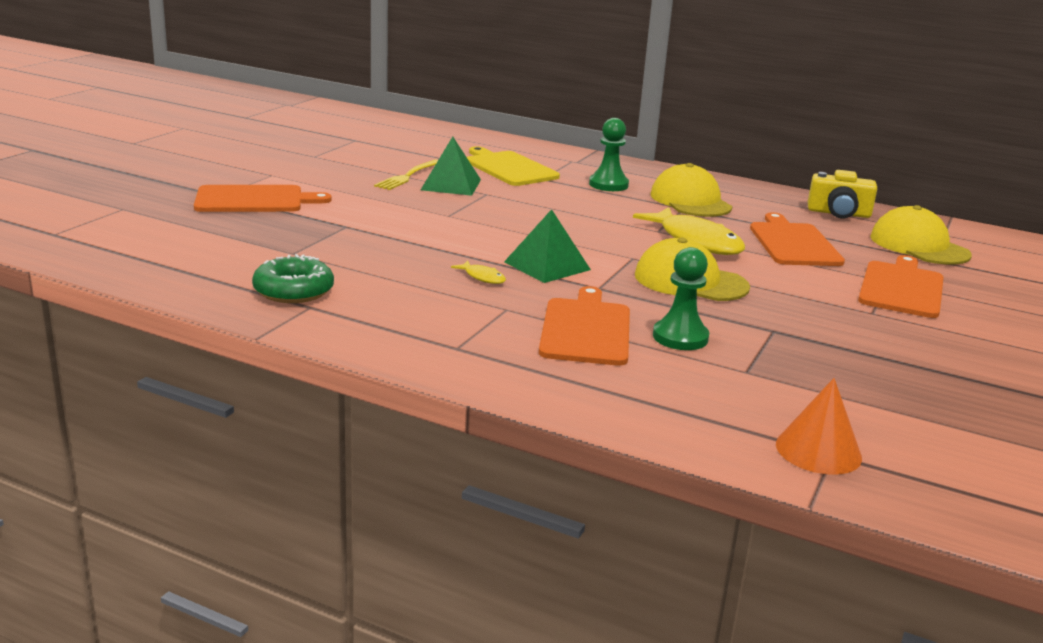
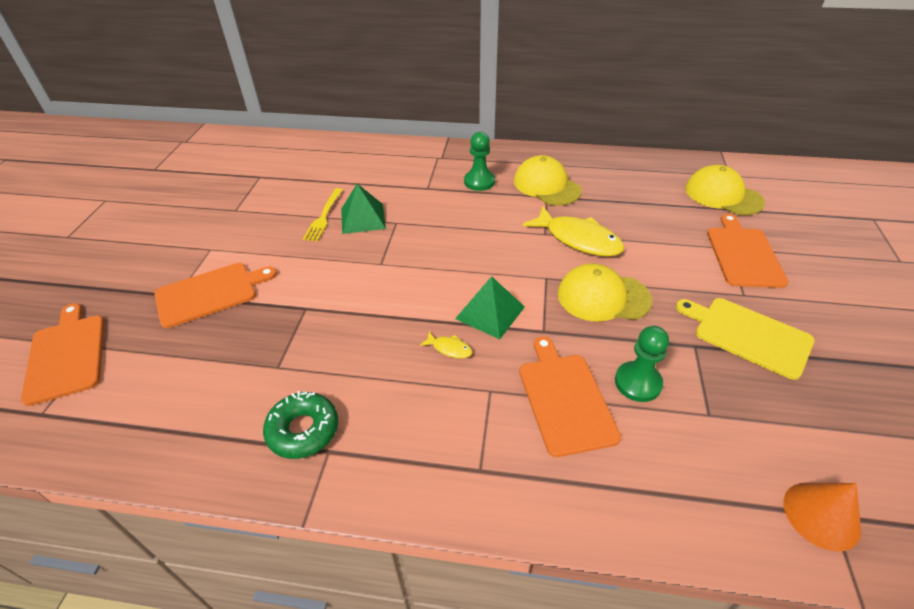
camera: 15 degrees left, 20 degrees up
yellow cutting board [467,146,560,186] -> yellow cutting board moved to [676,298,814,380]
orange cutting board [750,212,845,266] -> orange cutting board moved to [21,303,104,406]
yellow camera [808,170,877,218] -> none

